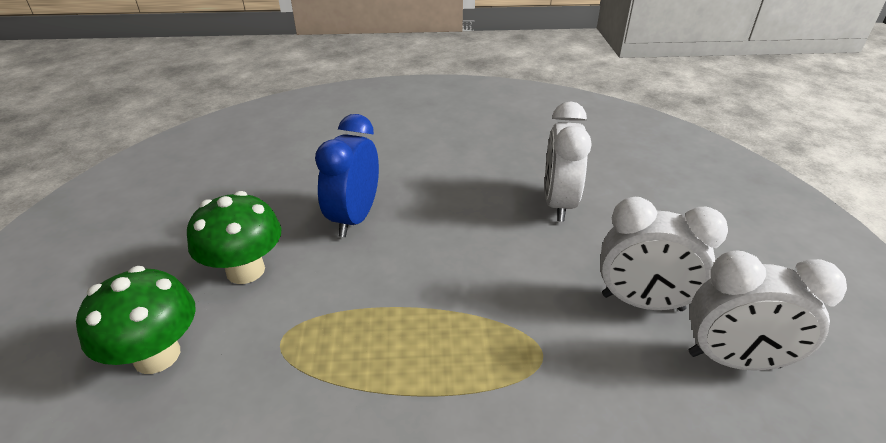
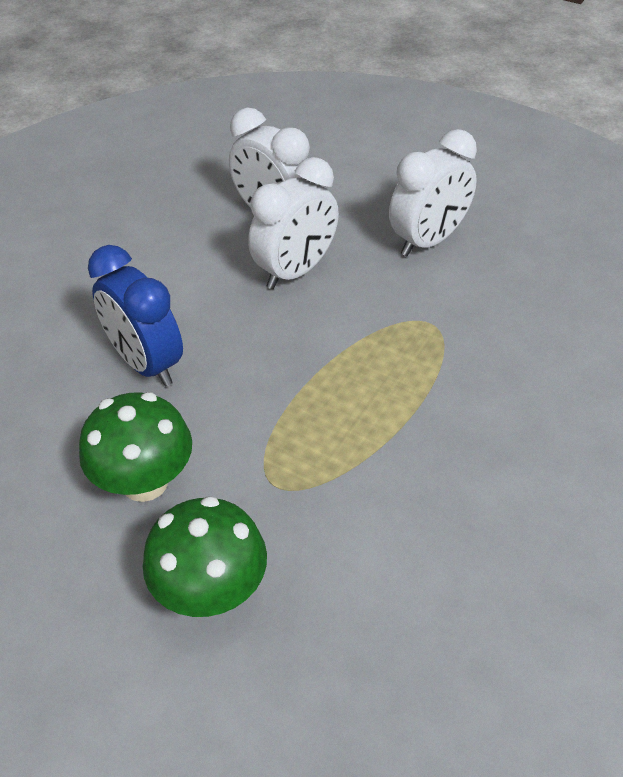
camera: 55 degrees left, 10 degrees up
white clock [689,250,847,371] -> white clock moved to [248,157,339,289]

